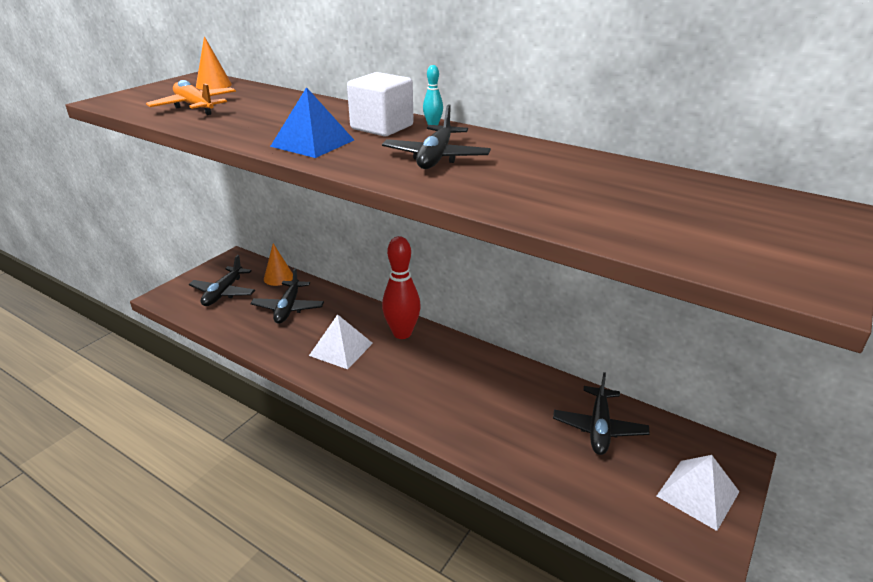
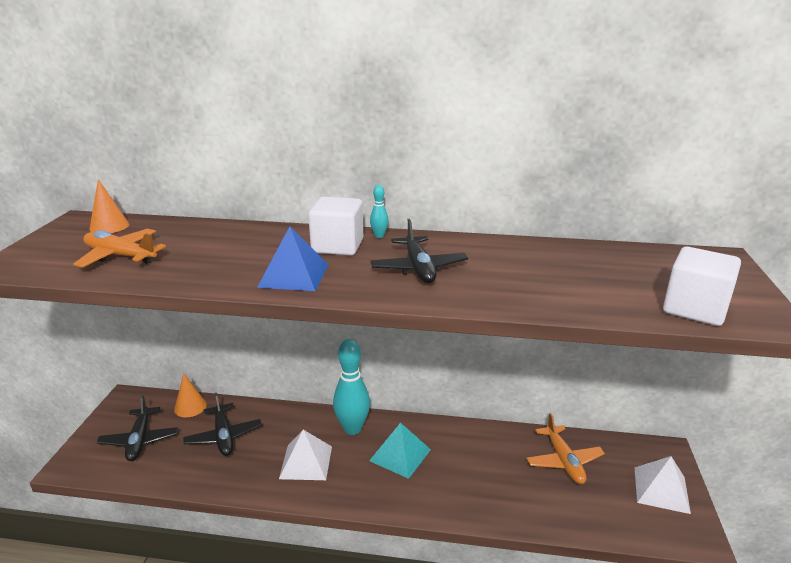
camera: 25 degrees left, 5 degrees down
red bowling pin [382,236,421,339] -> turquoise bowling pin [333,339,370,435]
black plane [553,372,650,455] -> orange plane [526,413,605,484]
none -> turquoise pyramid [369,423,431,479]
none -> white cube [663,247,741,326]

